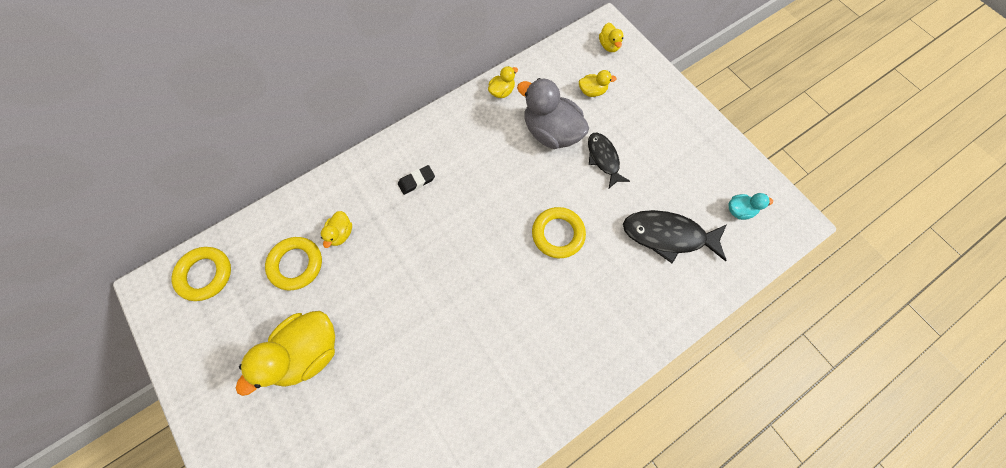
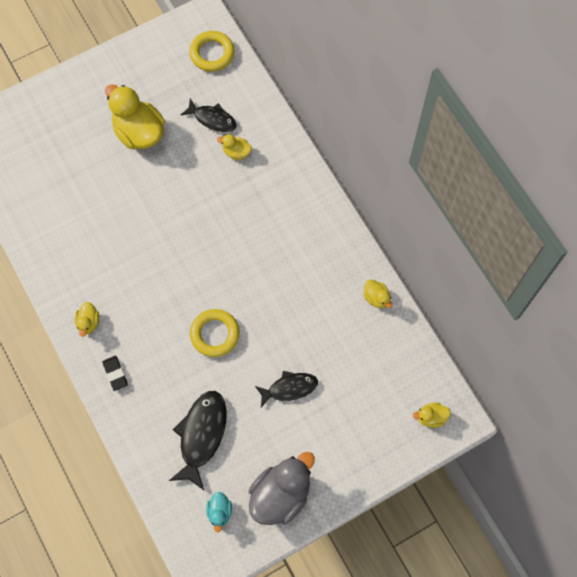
camera: 95 degrees right, 0 degrees up
yellow ring [265,237,322,291] -> black fish [181,98,237,132]
black eraser [398,165,435,195] -> black eraser moved to [103,356,128,391]
grey duck [517,78,589,149] -> grey duck moved to [249,452,315,525]
yellow duck [579,70,617,97] -> yellow duck moved to [75,302,99,337]

